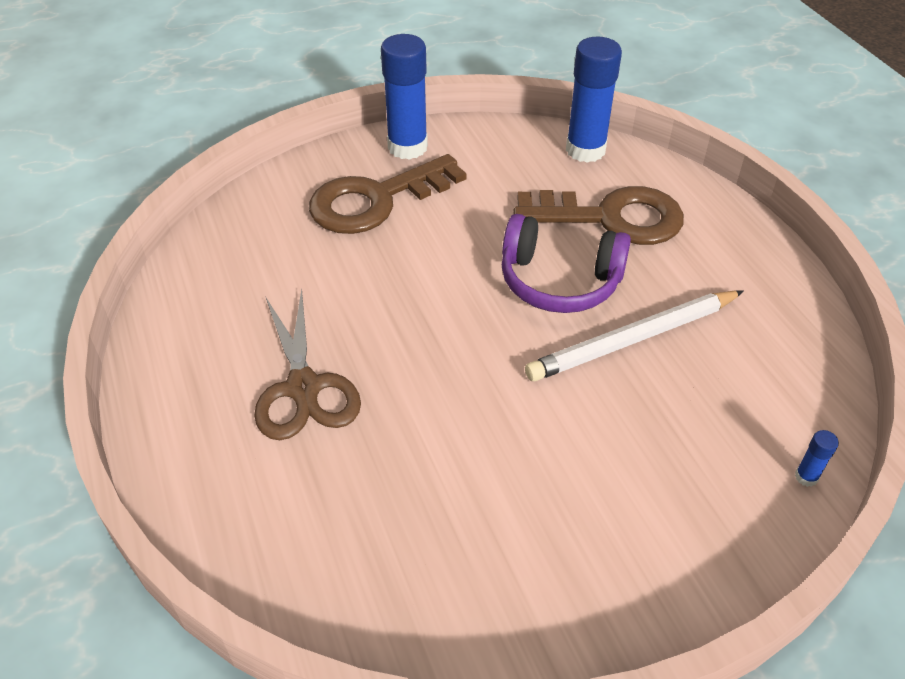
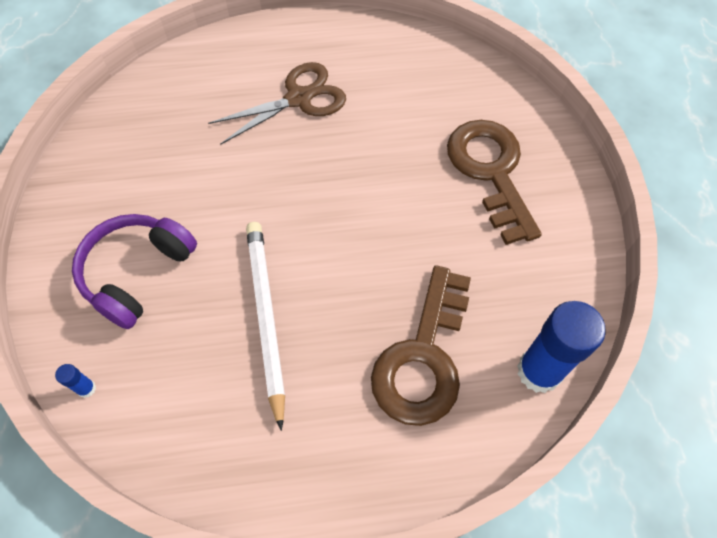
camera: 105 degrees right, 15 degrees up
brown scissors [254,289,361,440] -> brown scissors turned 150 degrees clockwise [208,62,346,145]
blue glue stick [381,34,428,160] -> none
purple headphones [502,214,631,313] -> purple headphones moved to [72,214,197,329]

